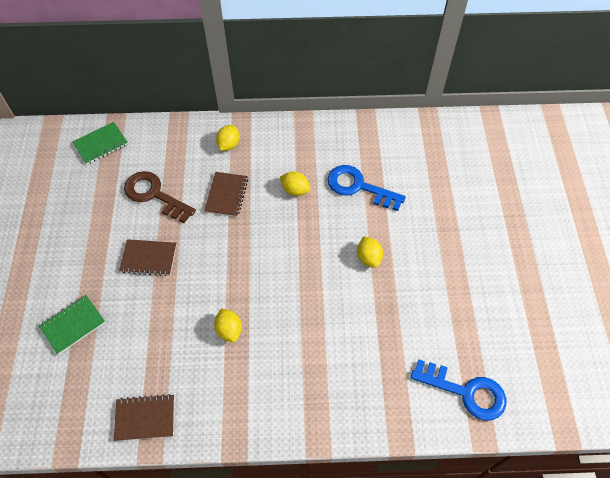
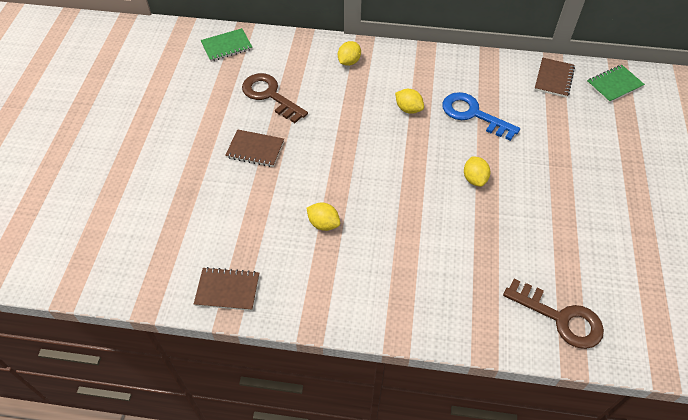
camera: 10 degrees right, 5 degrees down
green notebook [39,295,105,355] -> green notebook moved to [587,65,645,103]
brown notebook [204,172,248,217] -> brown notebook moved to [534,58,575,98]
yellow lemon [214,308,242,342] -> yellow lemon turned 45 degrees counterclockwise [306,203,340,231]
blue key [411,359,506,420] -> brown key [503,279,604,349]

